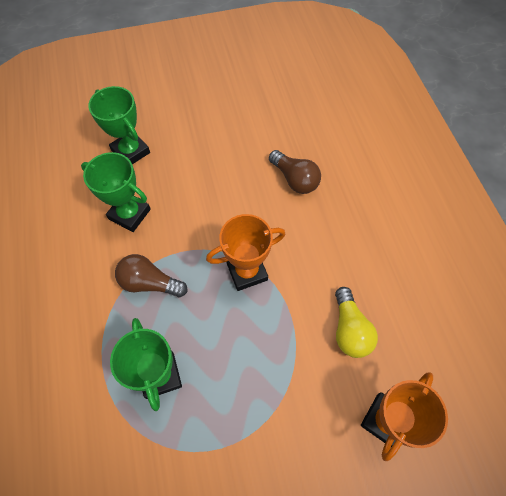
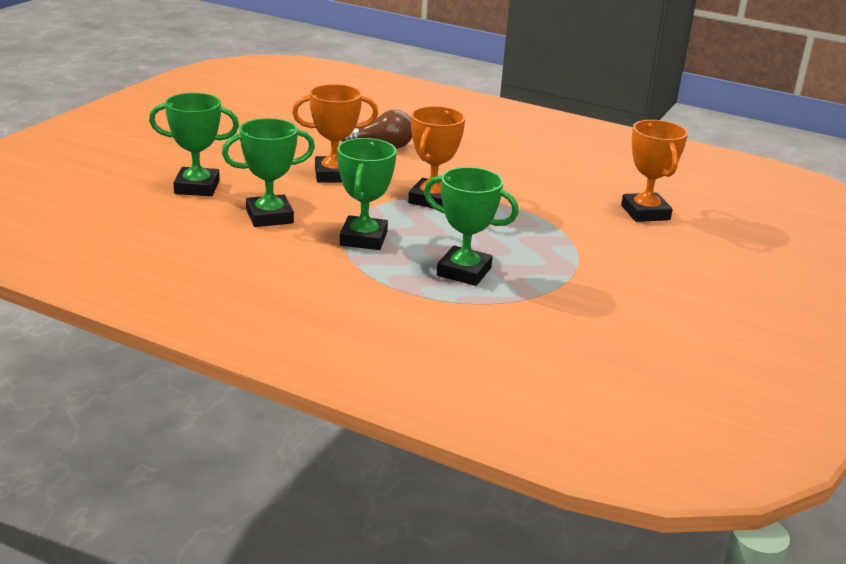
camera: 50 degrees left, 35 degrees down
brown light bulb [115,254,188,297] -> green trophy [337,138,397,250]
yellow light bulb [335,287,378,358] -> none
none -> orange trophy [292,84,378,183]

